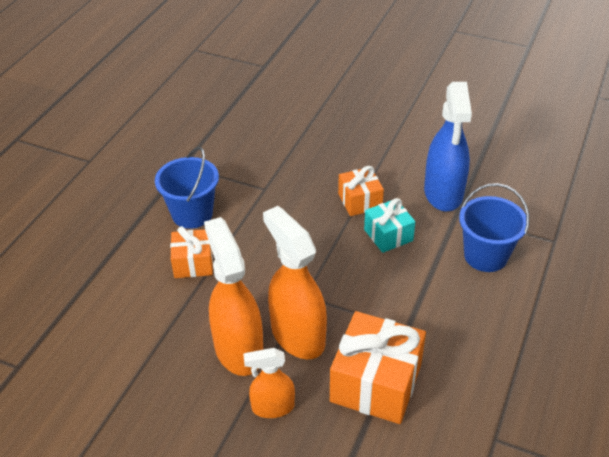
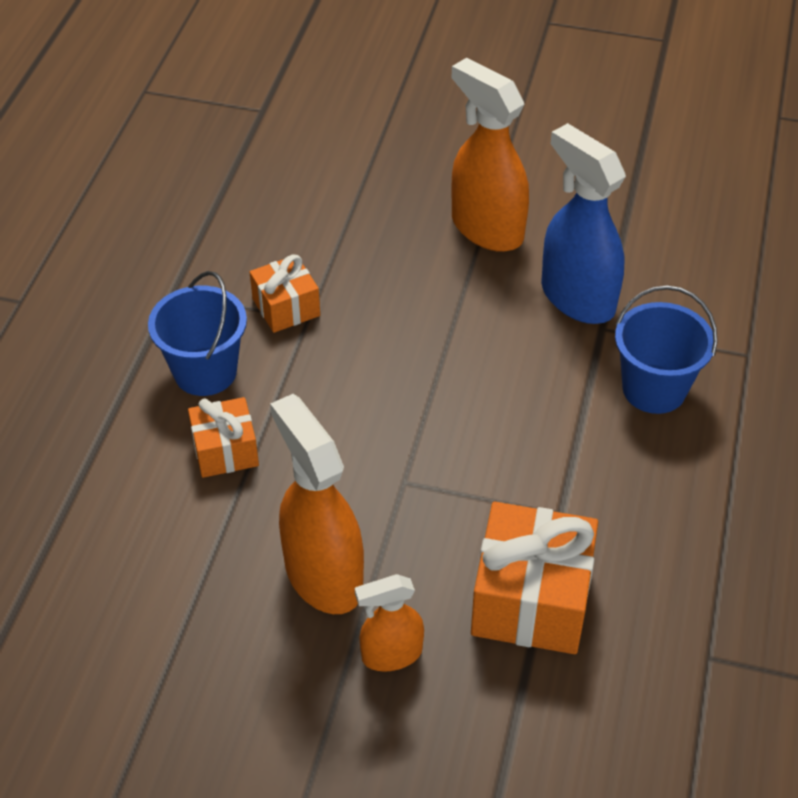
camera: 10 degrees left, 5 degrees up
orange spray bottle [263,206,327,359] -> orange spray bottle moved to [451,58,529,252]
orange gift [338,166,384,216] -> orange gift moved to [250,254,320,333]
turquoise gift [364,198,415,253] -> none
blue spray bottle [424,82,472,212] -> blue spray bottle turned 150 degrees clockwise [541,123,626,324]

